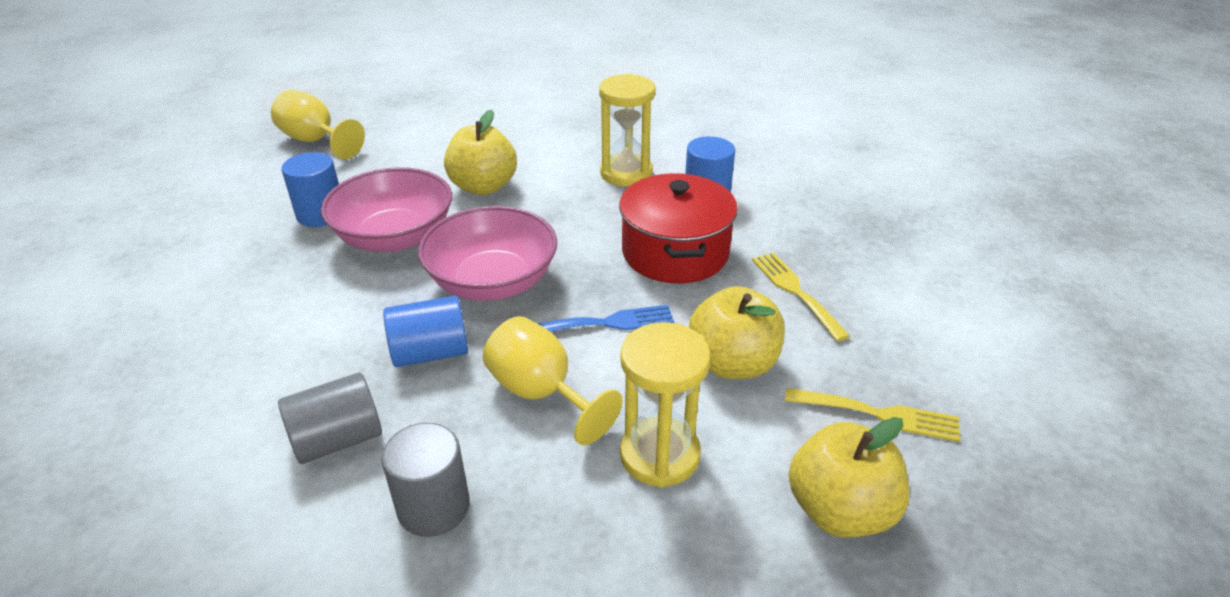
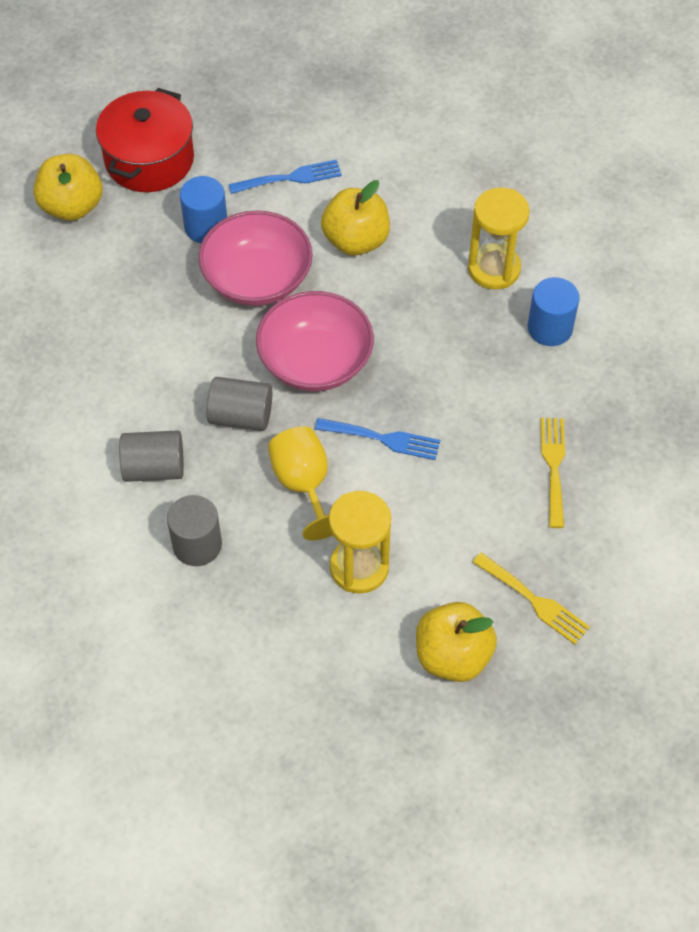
camera: 25 degrees right, 20 degrees up
yellow goblet [271,90,365,159] -> none
blue cylinder [383,296,468,367] -> grey cylinder [207,377,272,431]
red pot [619,173,738,283] -> red pot moved to [96,88,194,192]
yellow apple [689,286,785,379] -> yellow apple moved to [34,154,102,221]
none -> blue fork [228,159,342,194]

